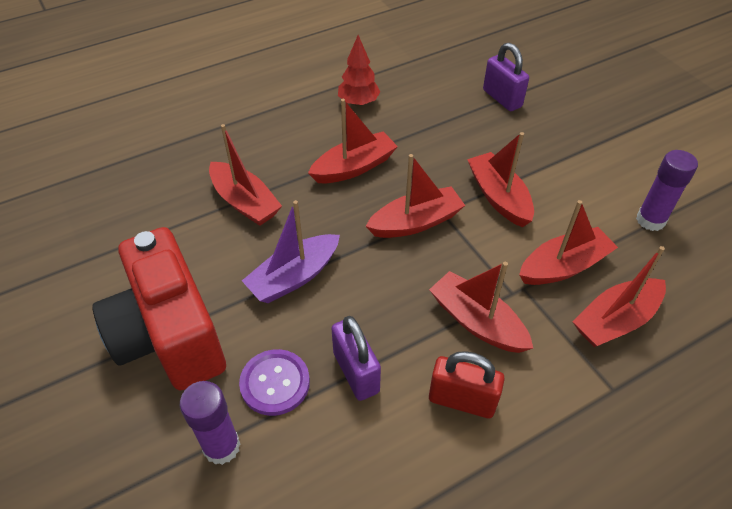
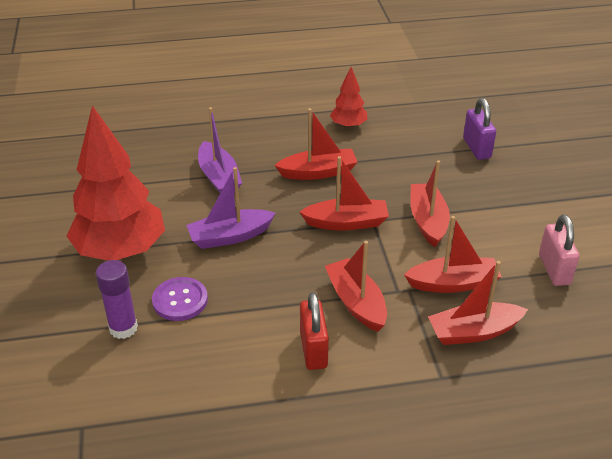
camera: 20 degrees right, 10 degrees down
red camera [93,227,226,391] -> red tree [67,105,165,261]
red boat [209,124,282,226] -> purple boat [198,107,242,193]
purple padlock [331,316,381,401] -> none
red padlock [429,351,505,418] -> red padlock turned 45 degrees clockwise [300,292,329,370]
purple glue stick [636,150,698,231] -> pink padlock [539,214,580,286]

